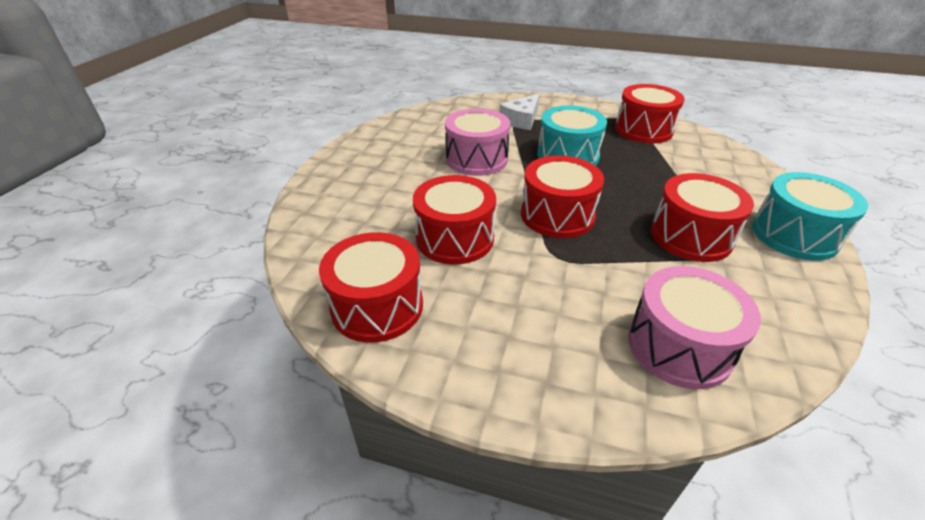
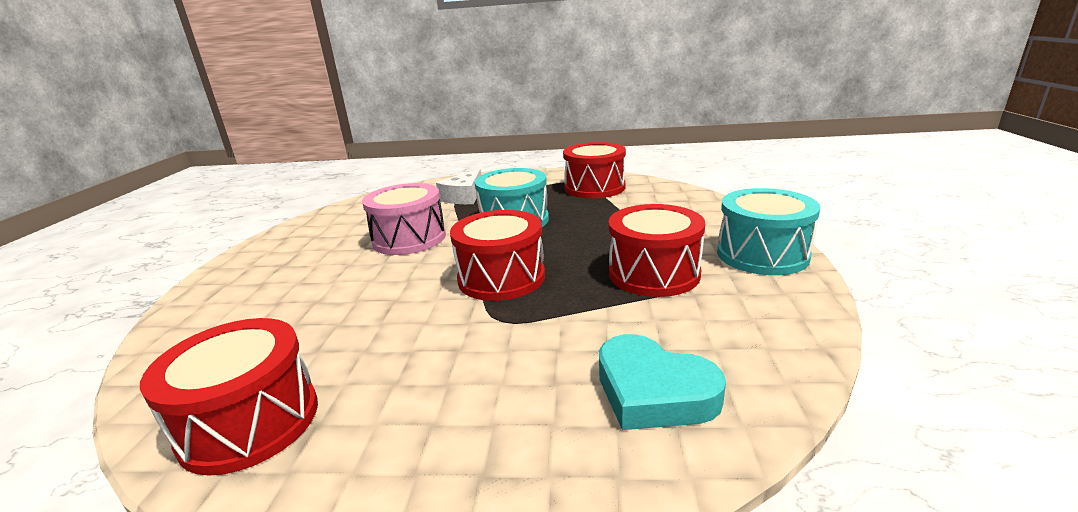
camera: 10 degrees left, 15 degrees down
red drum [413,175,496,264] -> none
pink drum [628,266,761,389] -> turquoise heart [599,334,726,430]

